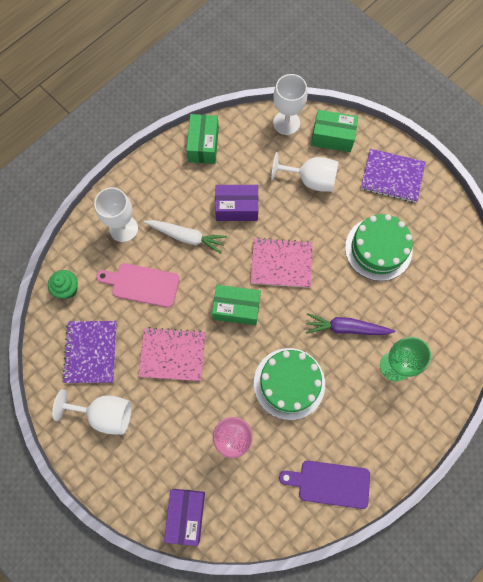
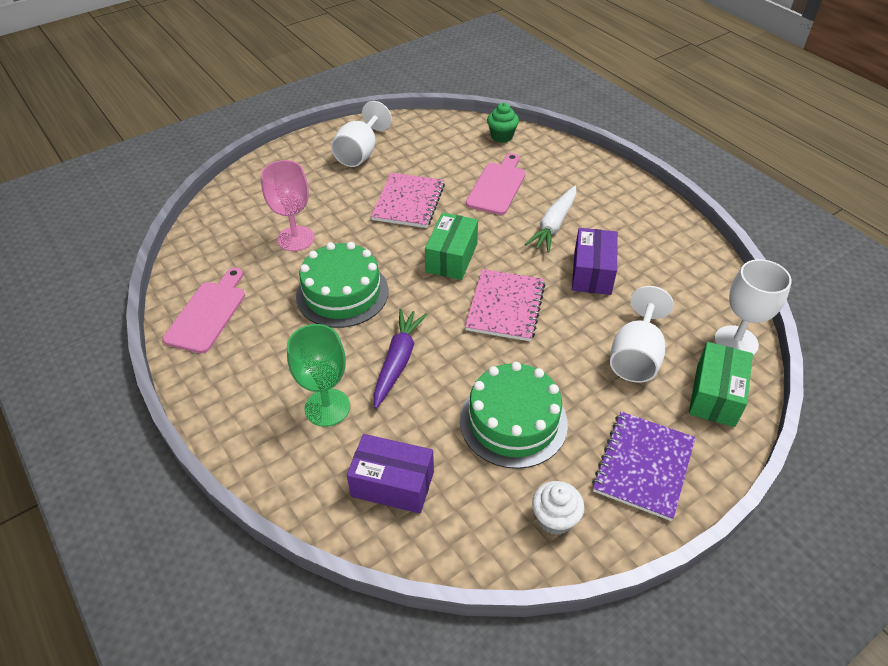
camera: 100 degrees right, 25 degrees down
purple notebook [63,321,117,383] -> none
white goblet [94,187,138,242] -> none
purple box [164,489,205,546] -> purple box moved to [346,434,434,514]
green box [186,114,219,164] -> none
purple cutting board [279,461,370,509] -> pink cutting board [163,268,245,353]
none -> white cupcake [532,481,584,535]

